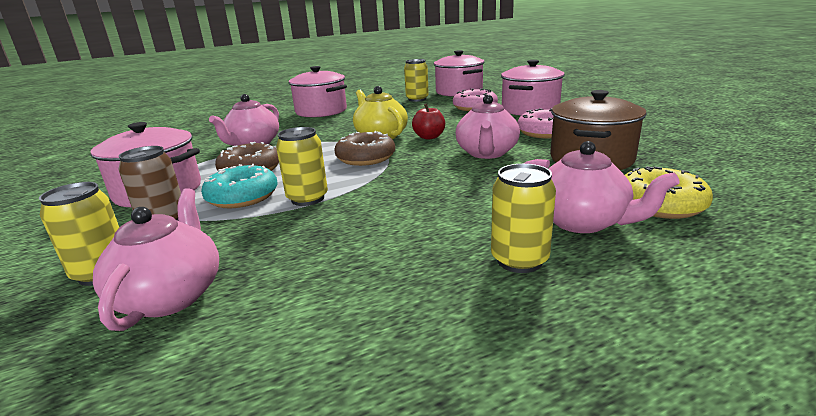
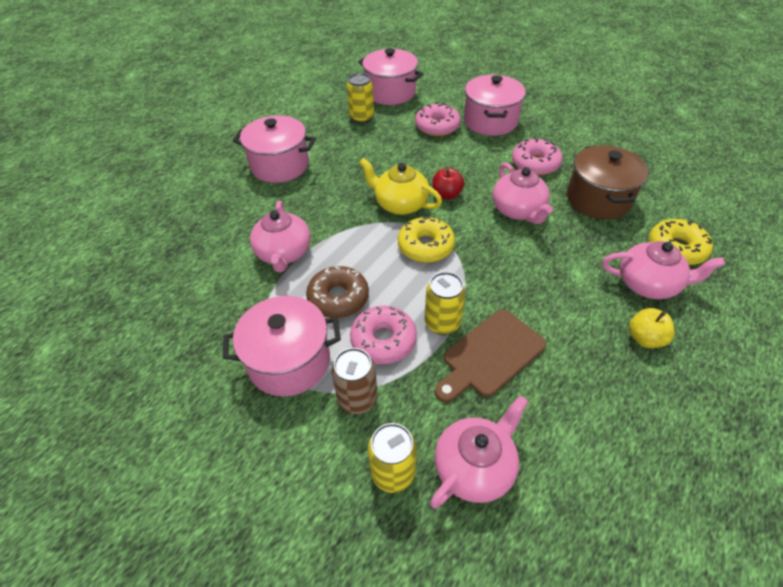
camera: 30 degrees left, 25 degrees up
pink teapot [93,188,219,331] -> pink teapot turned 75 degrees clockwise [430,395,528,509]
turquoise donut [201,164,278,208] -> pink donut [350,306,417,364]
brown donut [334,131,395,166] -> yellow donut [398,216,455,263]
yellow can [491,164,556,273] -> yellow apple [629,308,675,348]
none -> brown cutting board [435,309,547,403]

